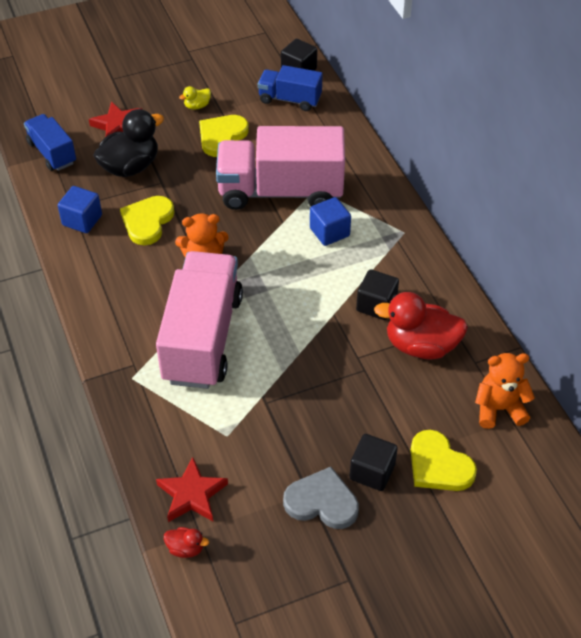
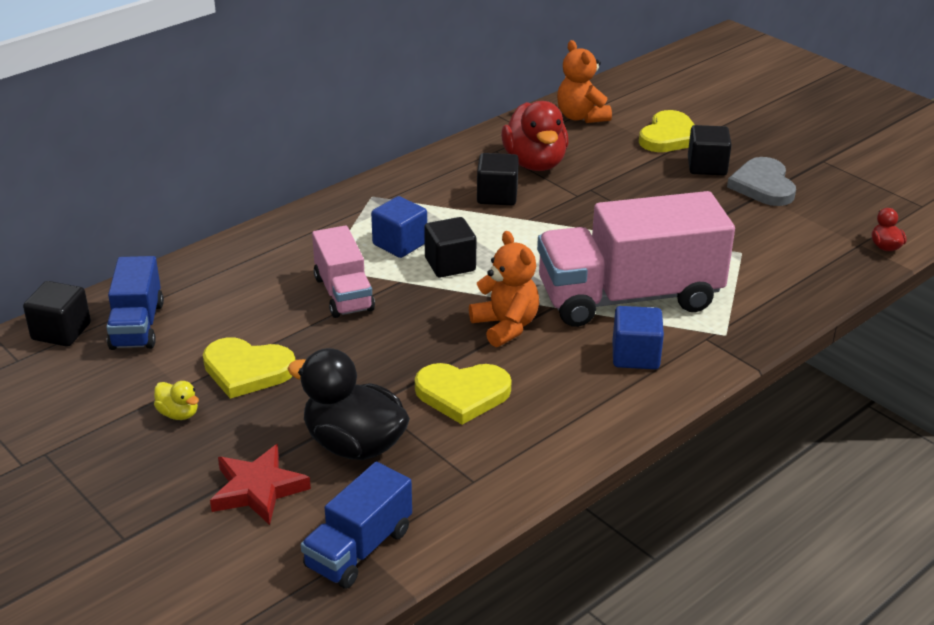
camera: 110 degrees left, 15 degrees down
blue cube [58,186,102,233] -> blue cube moved to [612,306,664,369]
red star [156,457,228,522] -> none
pink truck [216,126,345,210] -> pink truck [312,226,375,318], size x0.53
none -> black cube [424,217,477,278]

